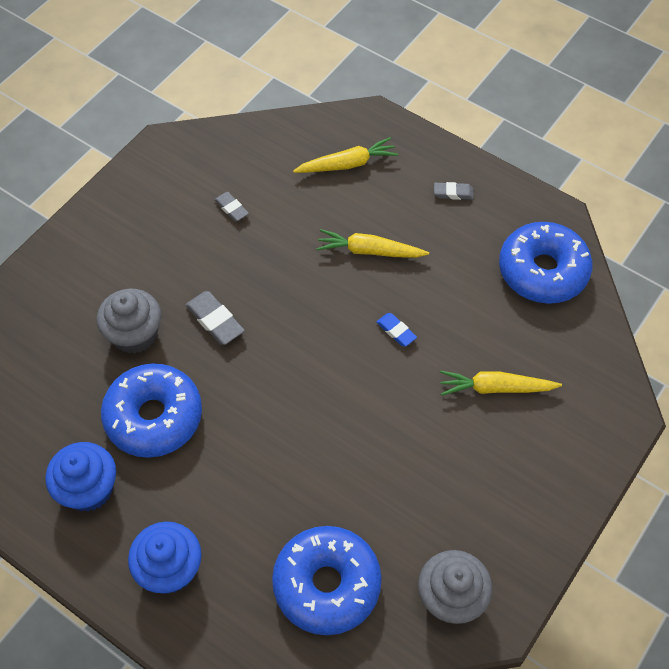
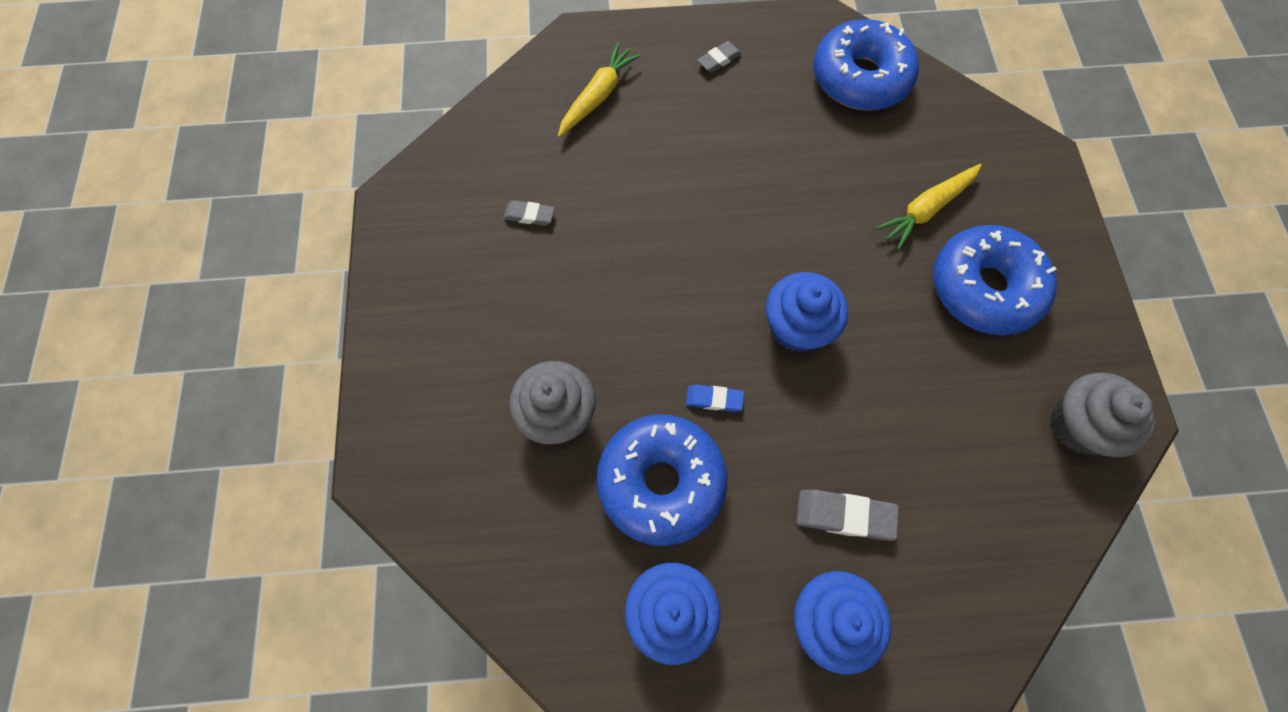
camera: 40 degrees left, 10 degrees up
grey eraser [185,291,245,345] -> grey eraser moved to [796,490,899,541]
blue donut [272,526,382,635] -> blue donut moved to [933,225,1057,335]
yellow carrot [316,229,429,258] -> none
blue eraser [377,313,417,346] -> blue eraser moved to [686,384,744,412]
none -> blue cupcake [766,272,848,352]

